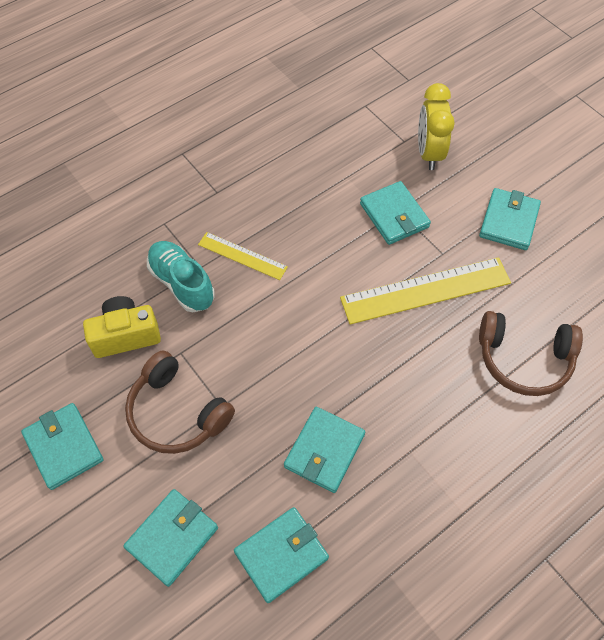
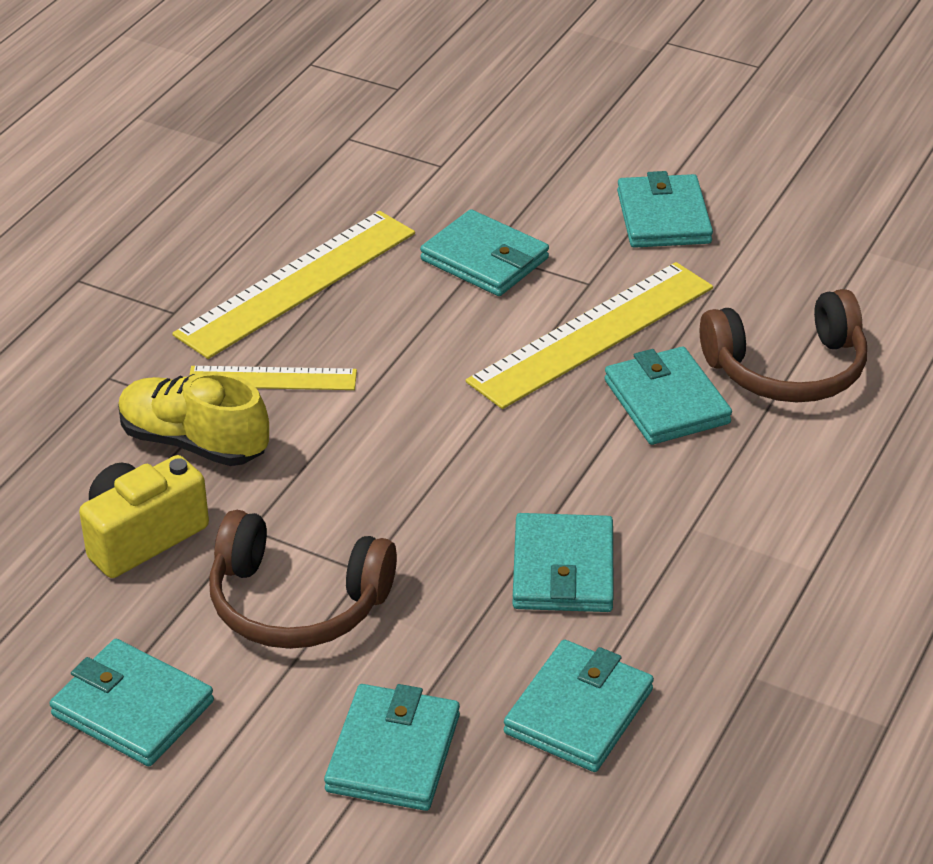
camera: 25 degrees left, 20 degrees down
turquoise shoe [147,241,215,312] -> yellow shoe [118,372,269,466]
yellow clock [418,83,455,170] -> none
none -> yellow ruler [172,211,415,359]
none -> turquoise wallet [604,347,732,445]

